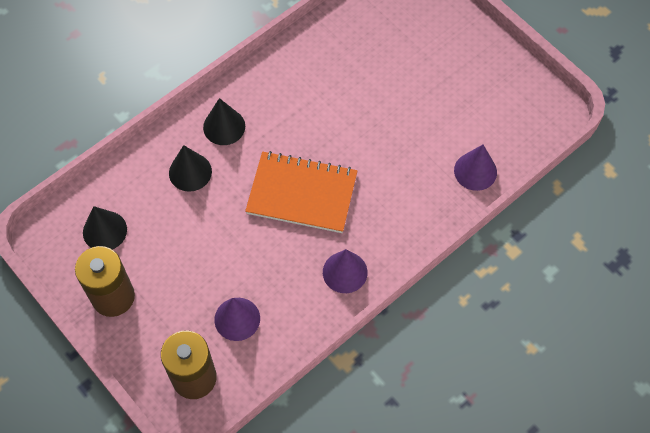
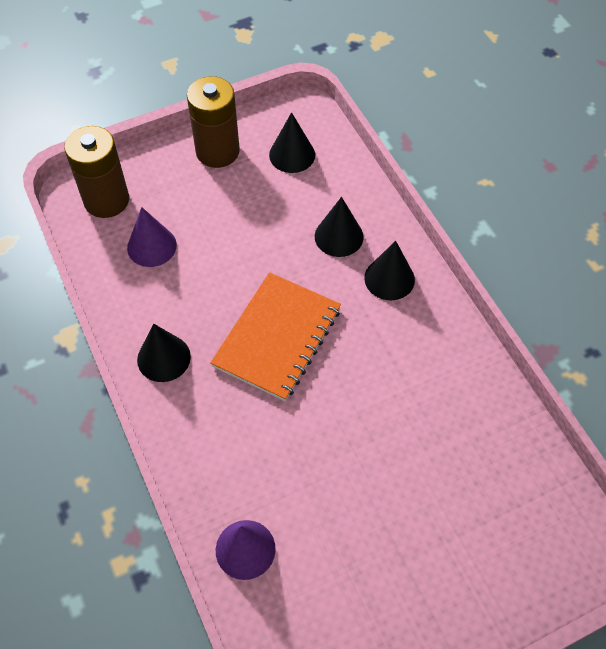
camera: 105 degrees right, 5 degrees down
purple cone [323,249,367,293] -> black cone [137,324,191,382]

